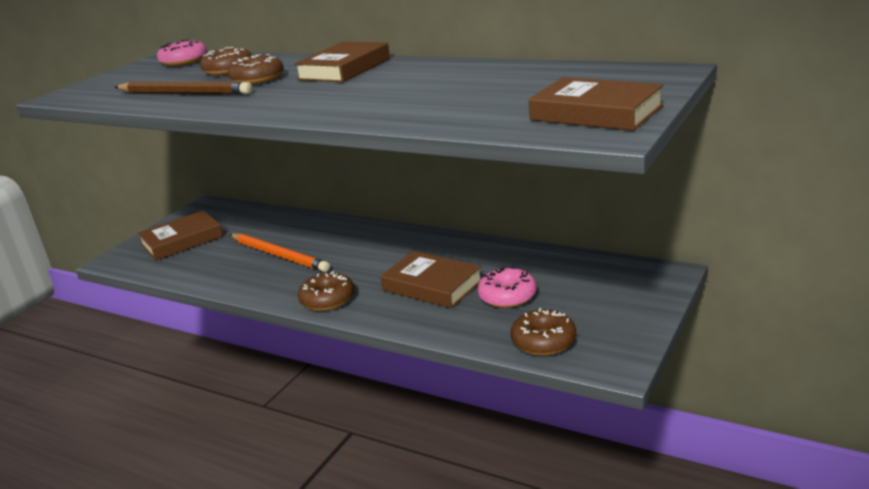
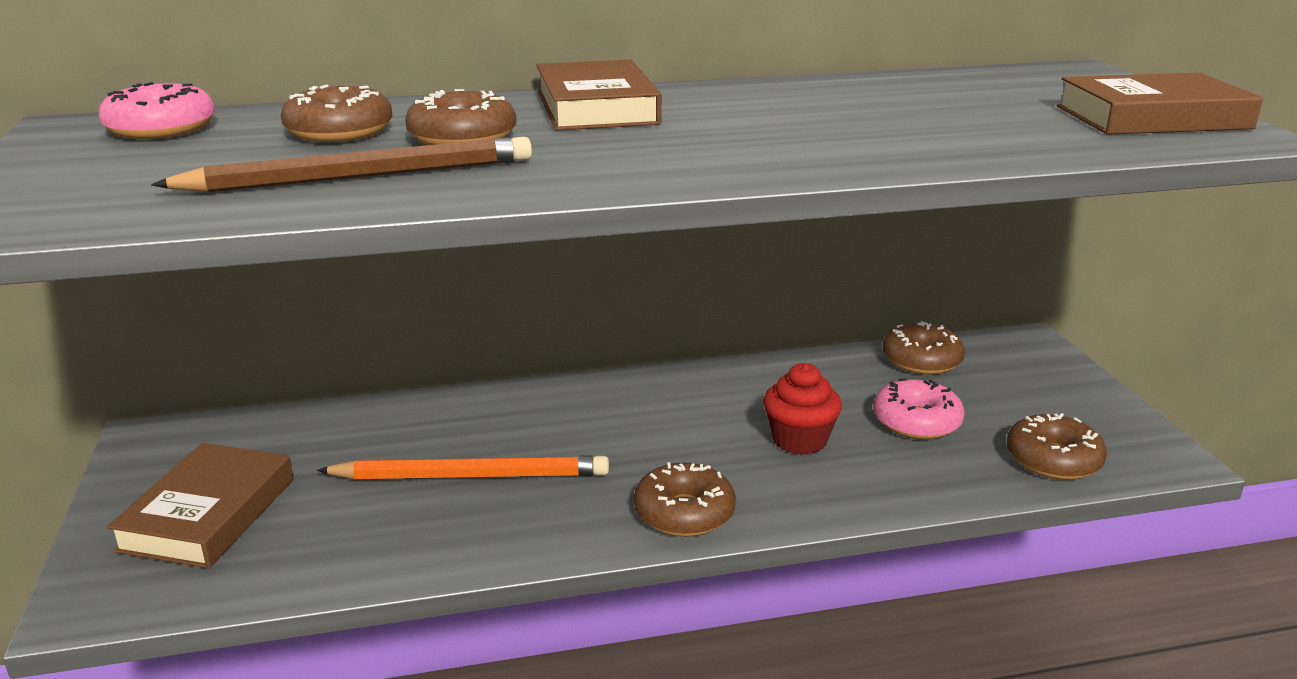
camera: 45 degrees left, 0 degrees up
brown book [380,251,482,308] -> red cupcake [763,363,842,455]
none -> brown donut [883,321,965,375]

